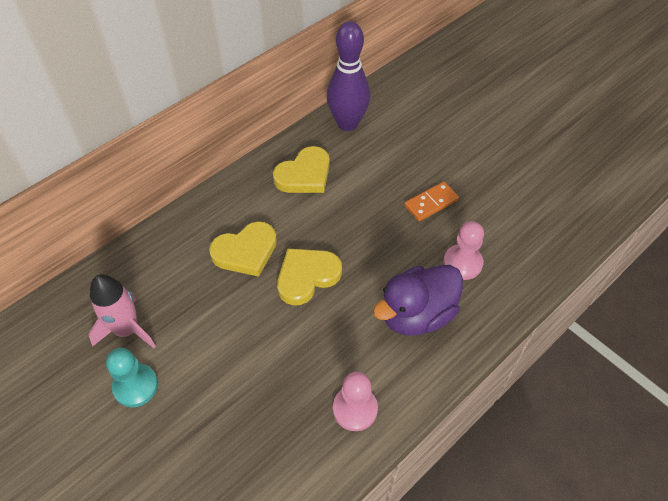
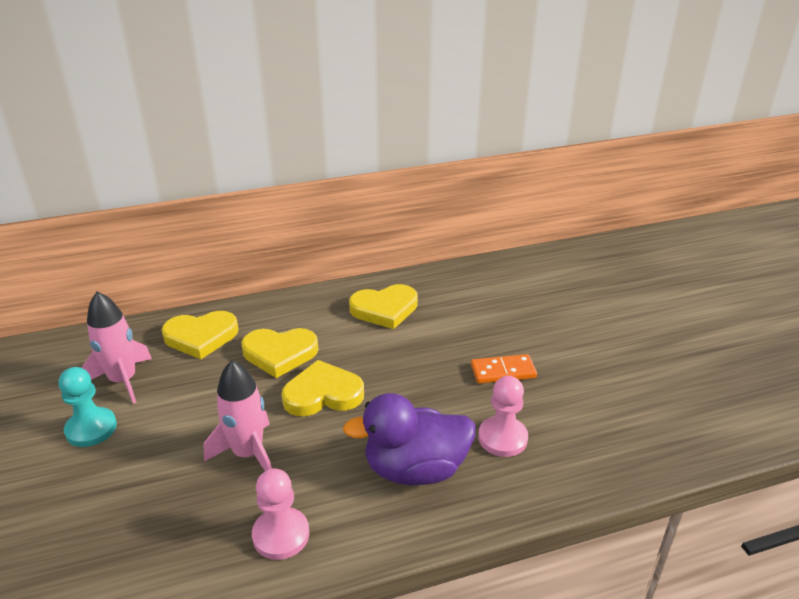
camera: 25 degrees right, 20 degrees down
purple bowling pin [327,21,370,131] -> none
none -> yellow heart [161,311,239,359]
none -> pink rocket [204,360,272,471]

